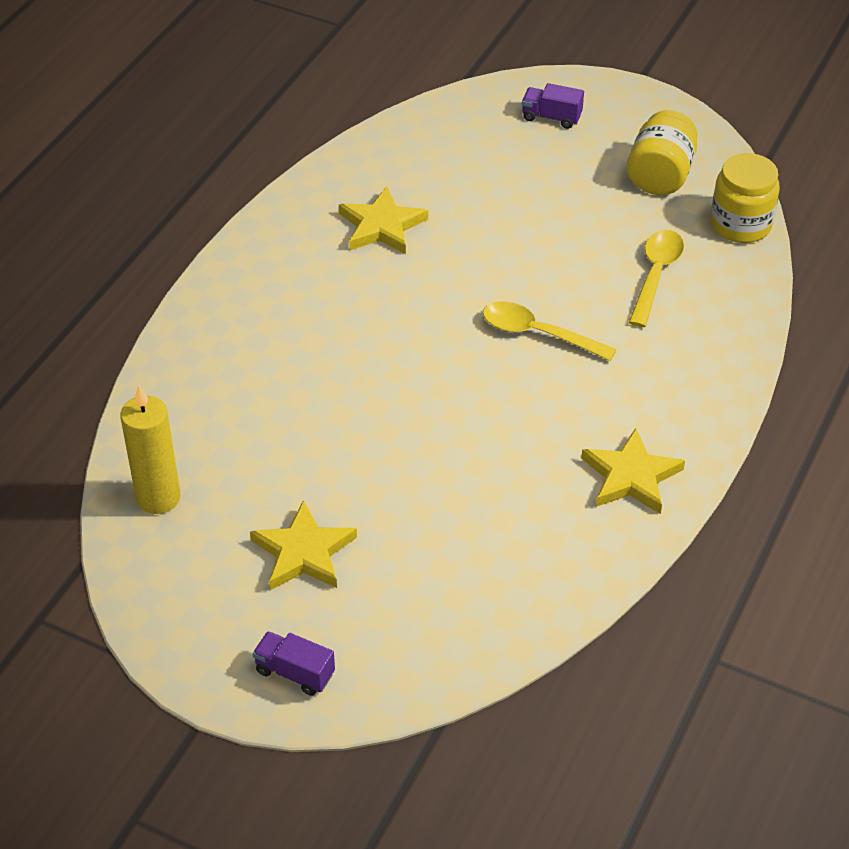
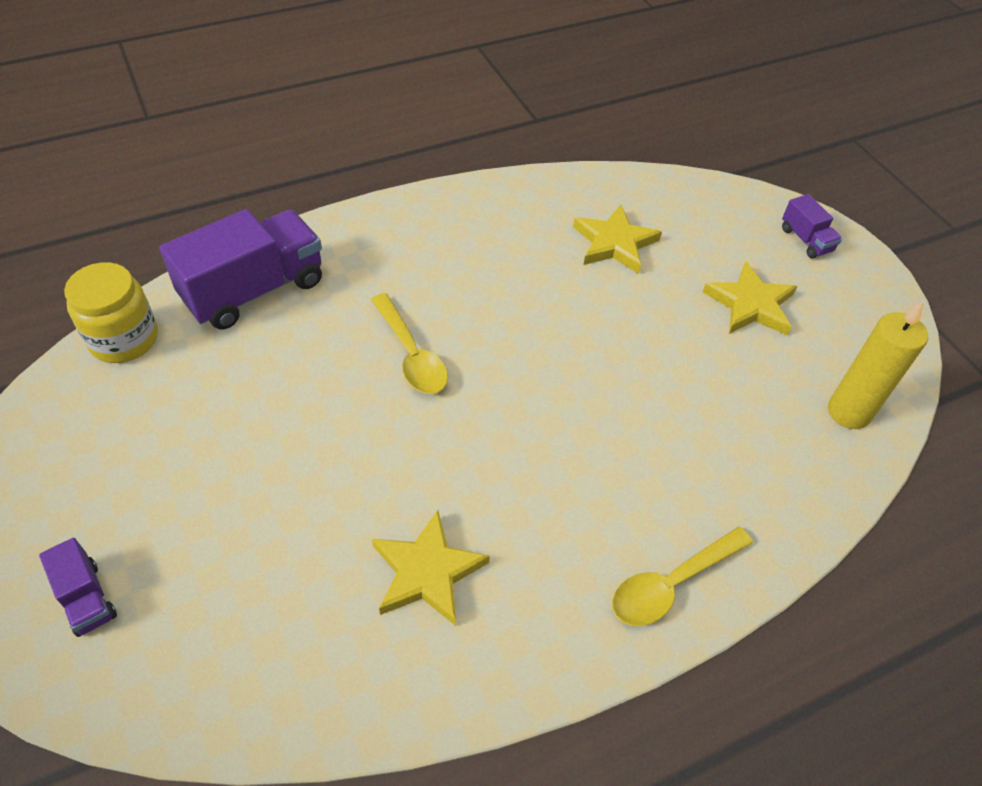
camera: 145 degrees left, 5 degrees up
yellow star [581,428,685,514] -> yellow star moved to [573,205,662,274]
yellow jar [627,110,698,195] -> none
yellow spoon [629,230,684,327] -> yellow spoon moved to [612,527,753,626]
none -> purple truck [159,209,322,329]

